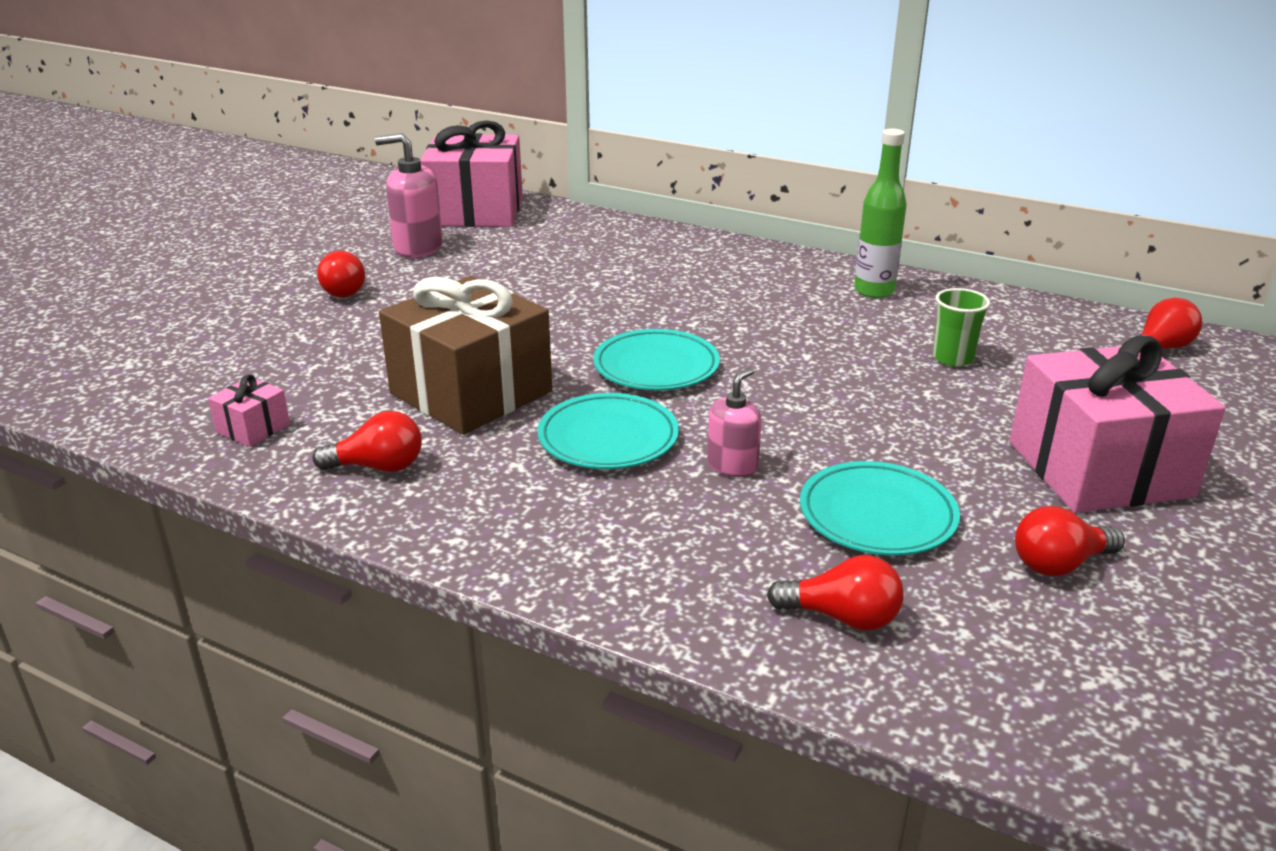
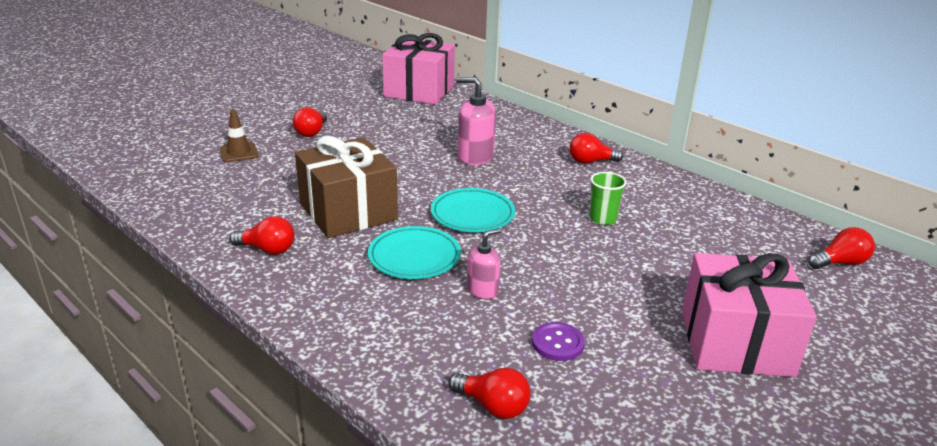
camera: 15 degrees right, 0 degrees up
pink gift [208,374,290,447] -> none
pink soap dispenser [375,133,443,258] -> pink soap dispenser moved to [456,77,496,166]
turquoise plate [800,461,960,555] -> purple button [532,322,585,361]
green bottle [854,129,906,298] -> none
green cup [933,288,990,367] -> green cup moved to [590,172,627,225]
red light bulb [1015,506,1125,576] -> red light bulb moved to [569,133,623,164]
none -> brown traffic cone [219,109,258,162]

